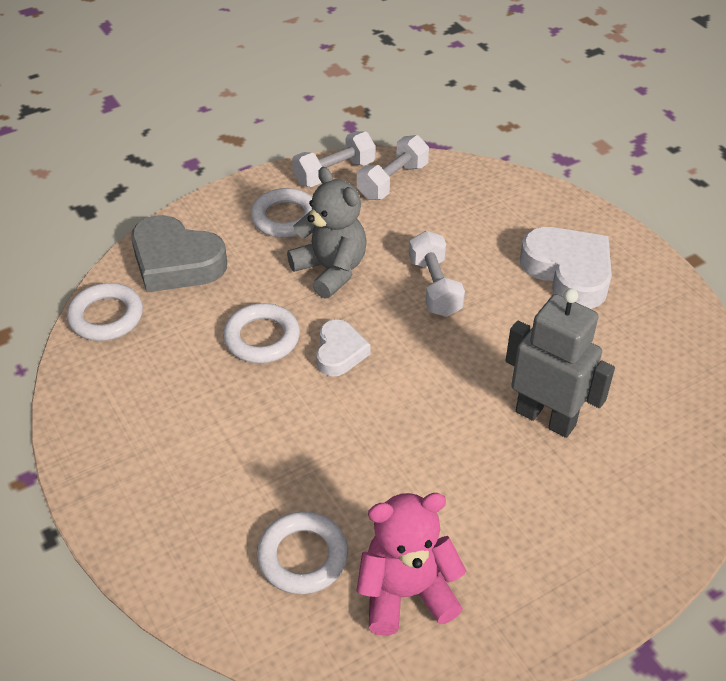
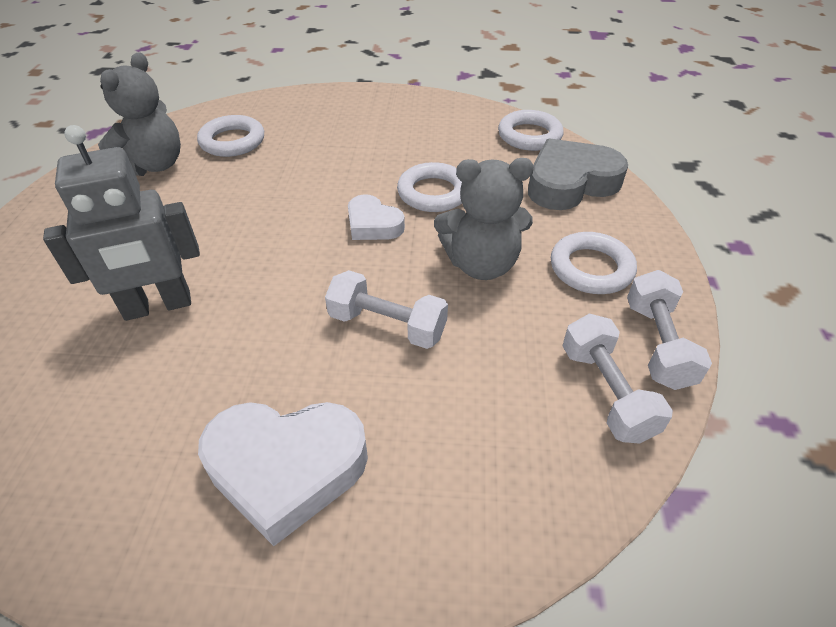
camera: 125 degrees right, 0 degrees up
pink teddy bear [357,493,466,636] -> grey teddy bear [98,52,181,176]

